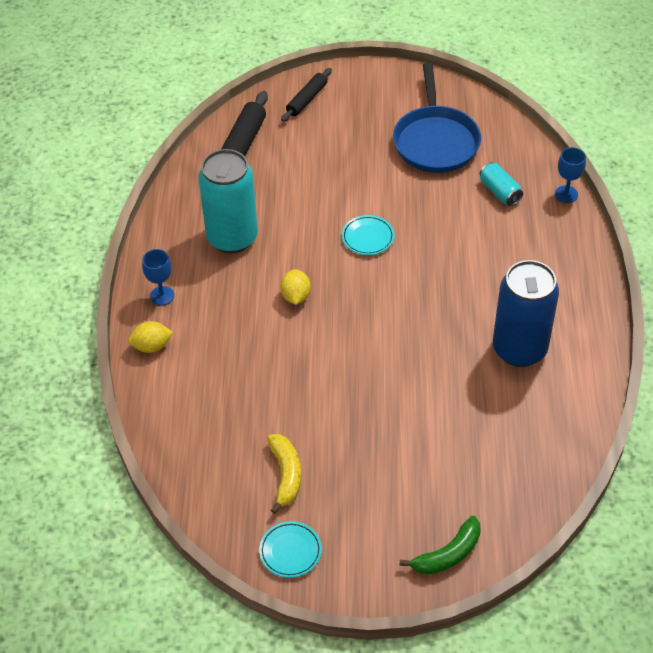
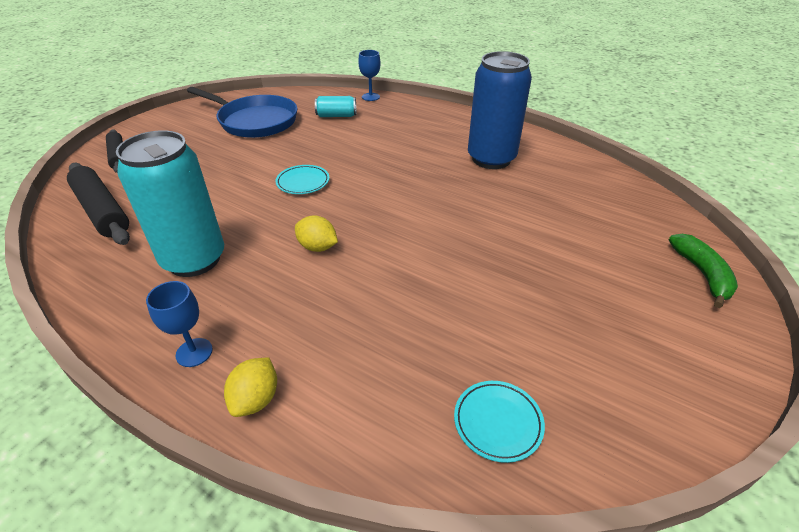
camera: 60 degrees left, 10 degrees down
turquoise plate [259,521,322,578] -> turquoise plate moved to [454,381,545,463]
yellow banana [267,434,301,514] -> none

